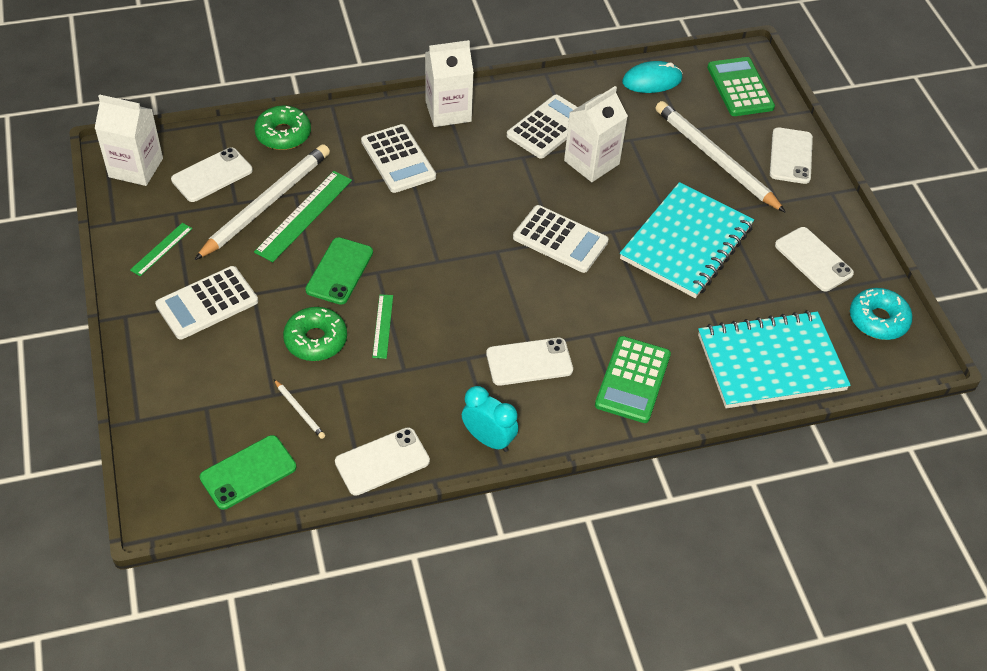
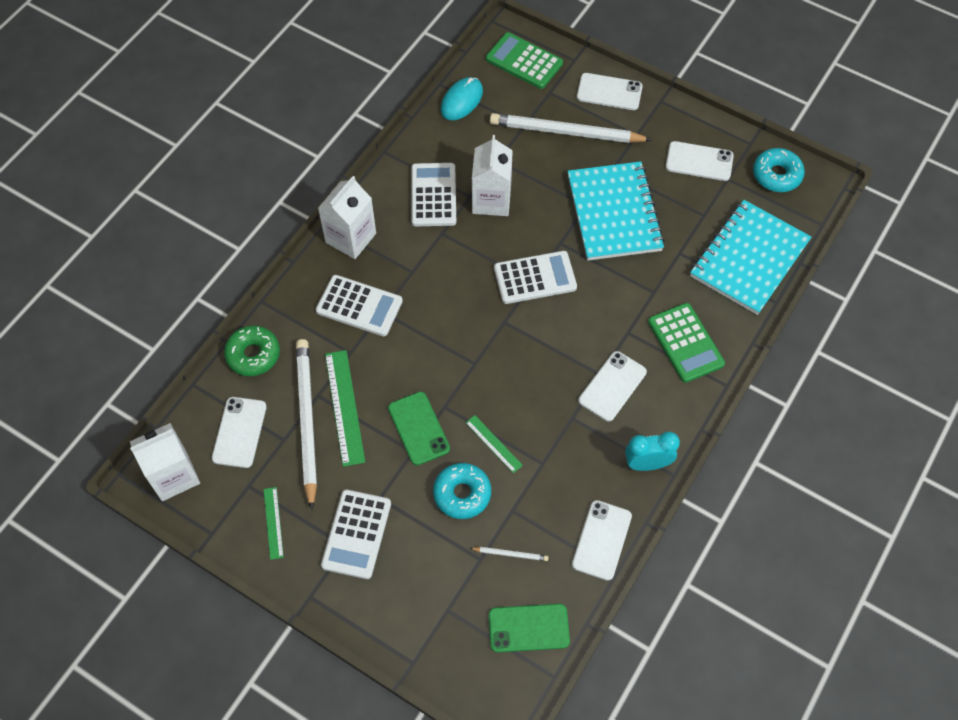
camera: 40 degrees left, 10 degrees up
green phone [200,435,296,510] -> green phone turned 75 degrees clockwise [489,604,570,652]
green donut [283,307,347,361] -> turquoise donut [433,463,491,519]
white phone [770,127,813,184] -> white phone turned 45 degrees counterclockwise [577,73,643,110]

